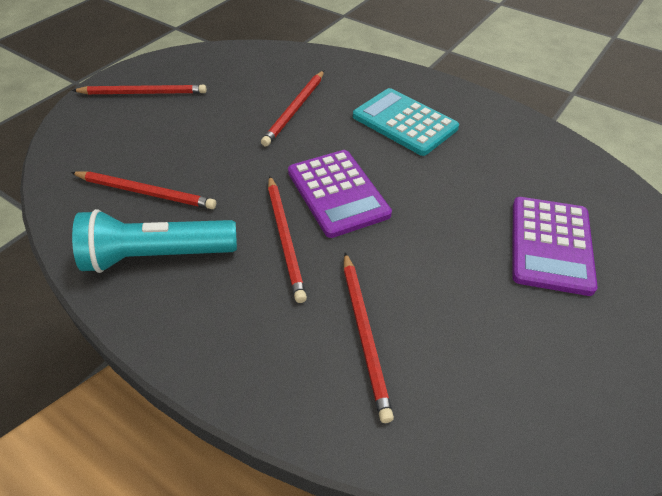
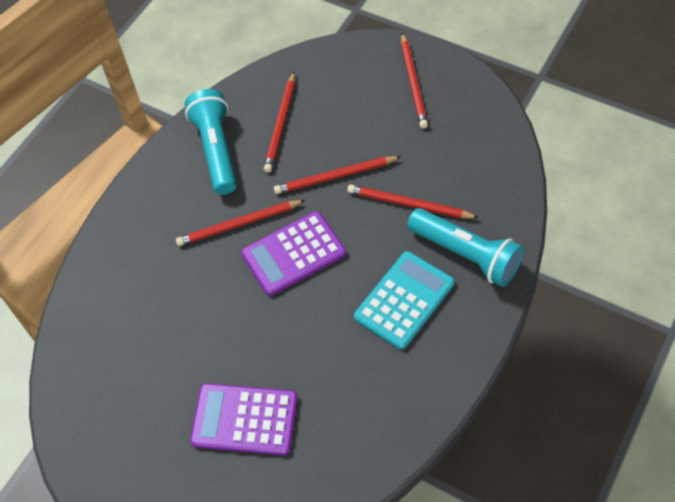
camera: 90 degrees right, 10 degrees up
red pencil [344,252,394,423] -> red pencil moved to [274,156,401,194]
none -> turquoise flashlight [407,208,524,287]

